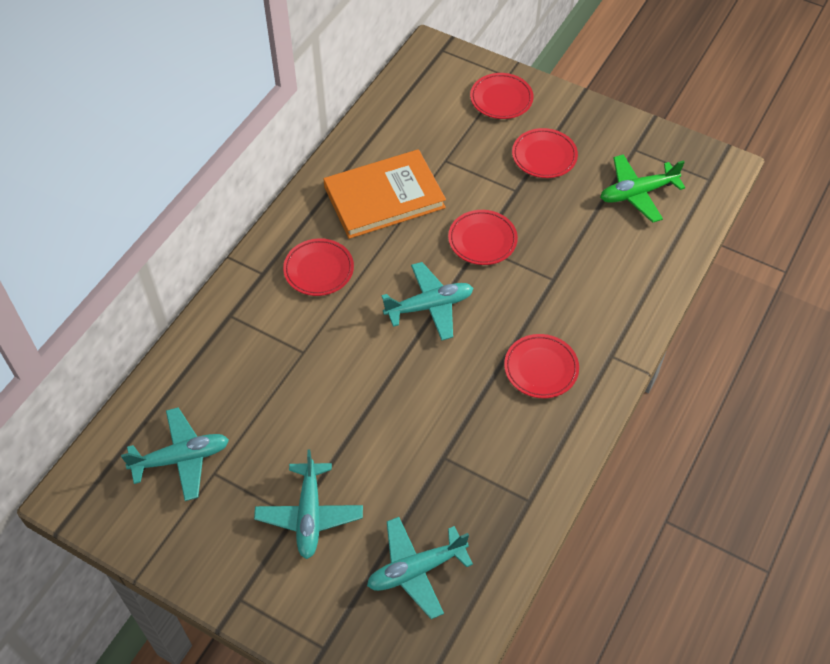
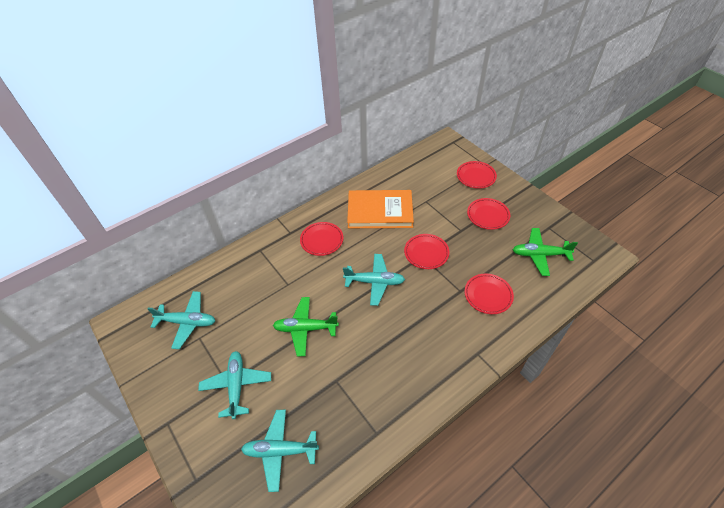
camera: 25 degrees right, 5 degrees down
turquoise plane [254,450,363,559] -> turquoise plane turned 150 degrees clockwise [198,351,271,419]
red plate [504,334,579,398] -> red plate moved to [465,274,514,314]
none -> green plane [273,297,339,356]

